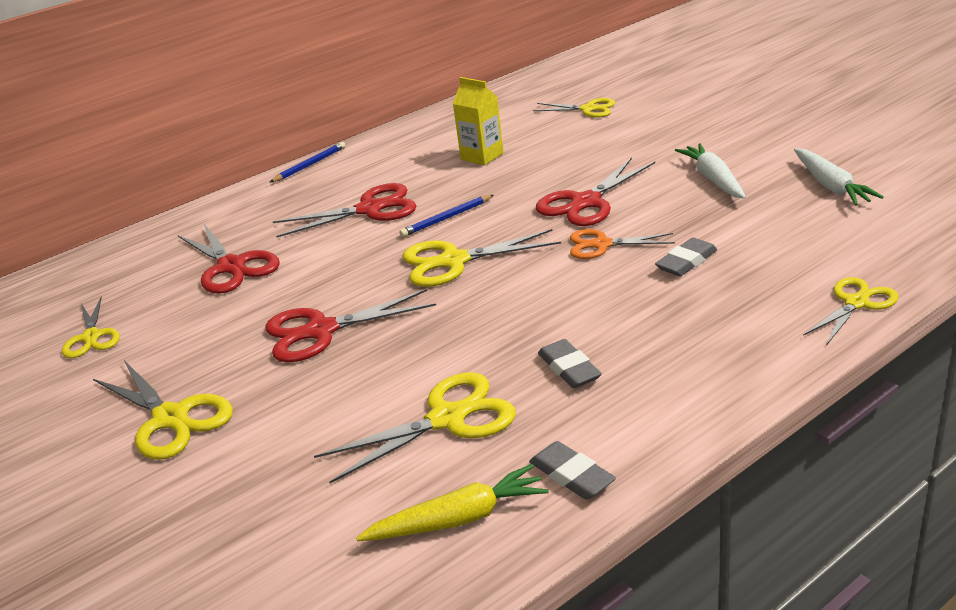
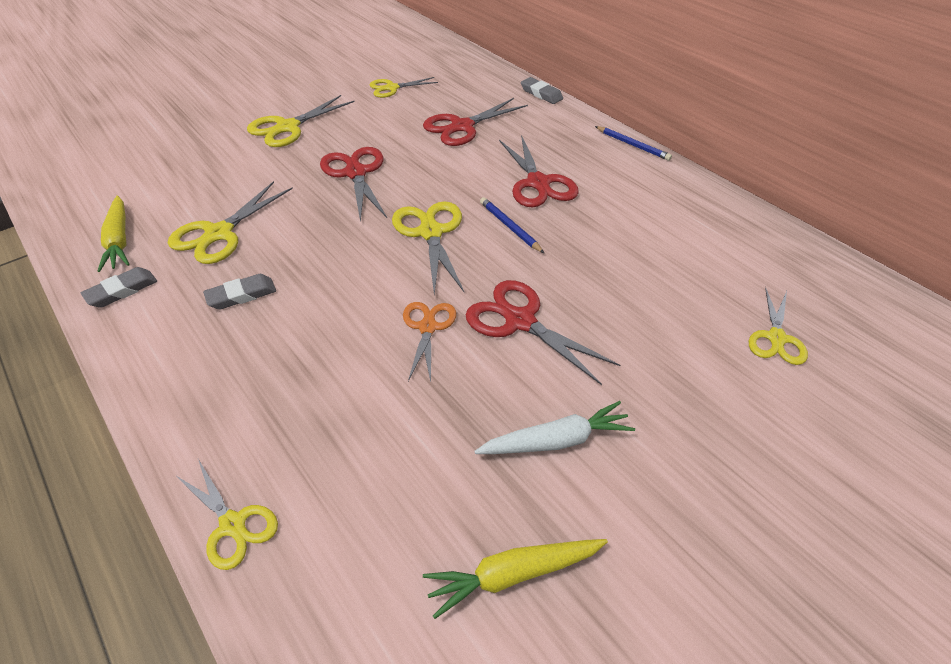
camera: 85 degrees right, 15 degrees up
yellow scissors [314,372,516,483] -> yellow scissors turned 60 degrees clockwise [168,181,293,264]
yellow carton [453,77,504,165] -> none
grey eraser [655,238,717,277] -> grey eraser moved to [521,77,563,104]
white carrot [794,148,884,206] -> yellow carrot [423,539,608,619]

